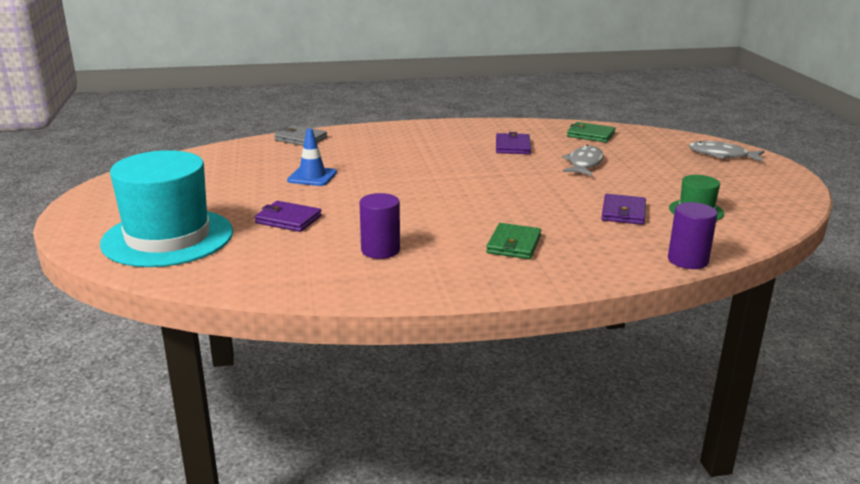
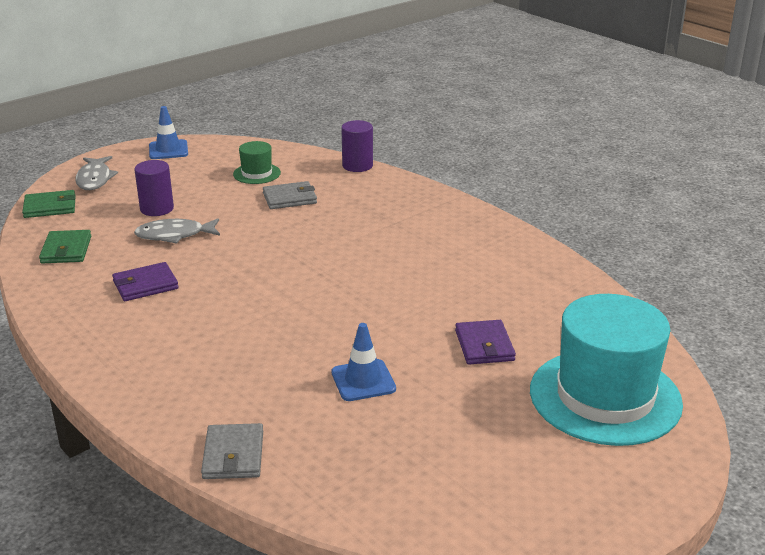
camera: 120 degrees left, 5 degrees up
purple cylinder [360,193,400,259] -> purple cylinder moved to [134,160,174,216]
green wallet [486,223,542,259] -> green wallet moved to [22,190,76,218]
purple wallet [601,194,646,225] -> grey wallet [263,181,317,209]
none -> blue traffic cone [149,106,188,159]

